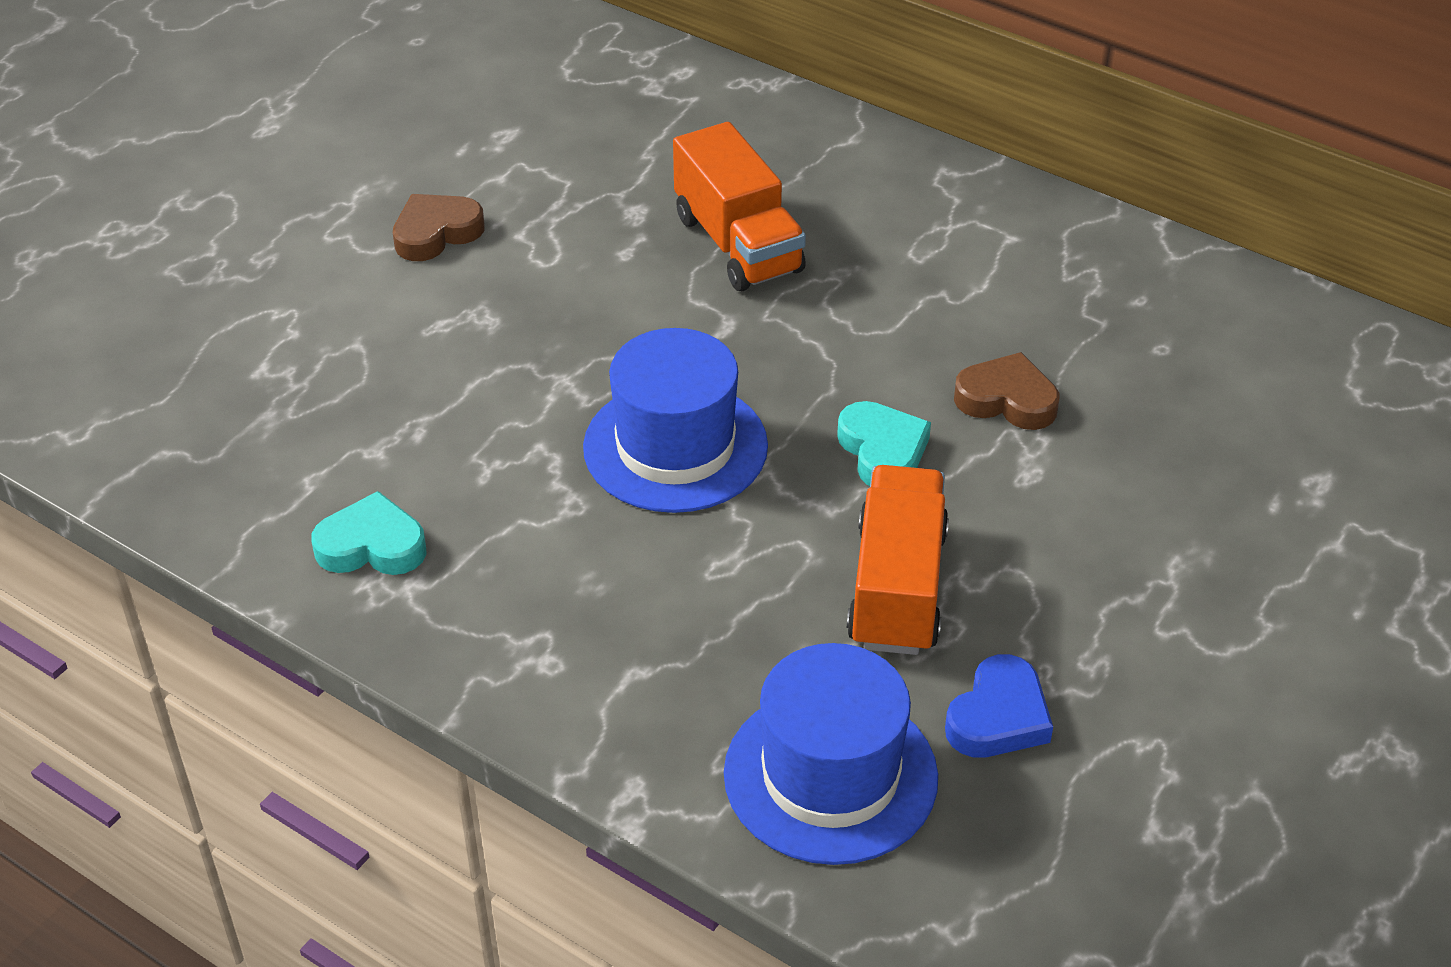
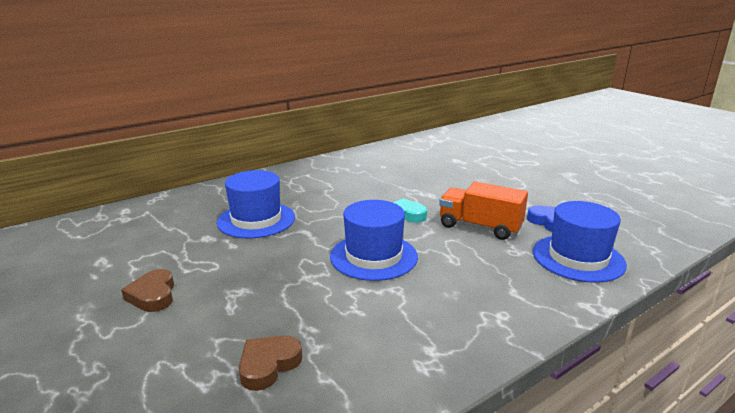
camera: 70 degrees left, 20 degrees down
turquoise heart [311,491,427,575] -> none
orange truck [673,122,806,291] -> blue hat [217,170,295,238]
brown heart [954,352,1060,430] -> brown heart moved to [239,336,302,391]

